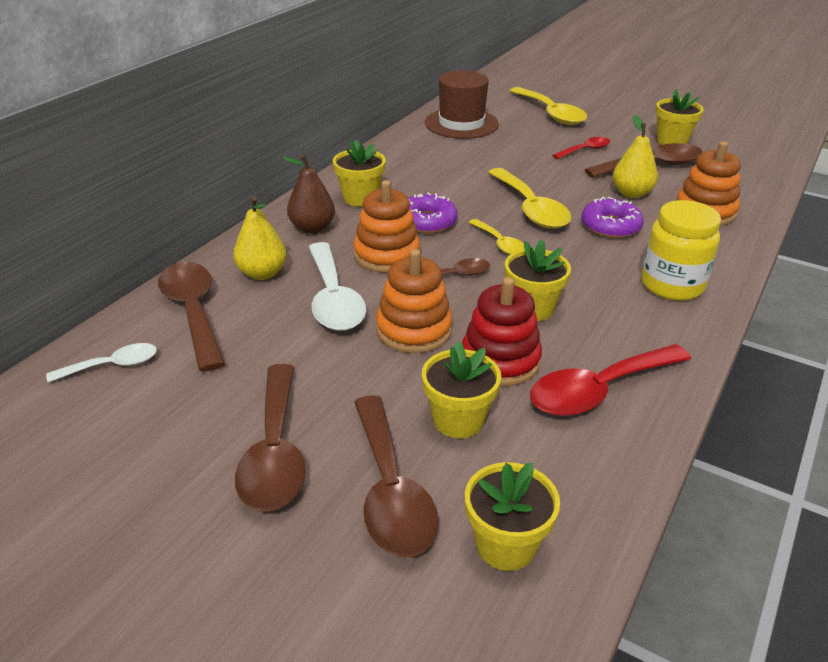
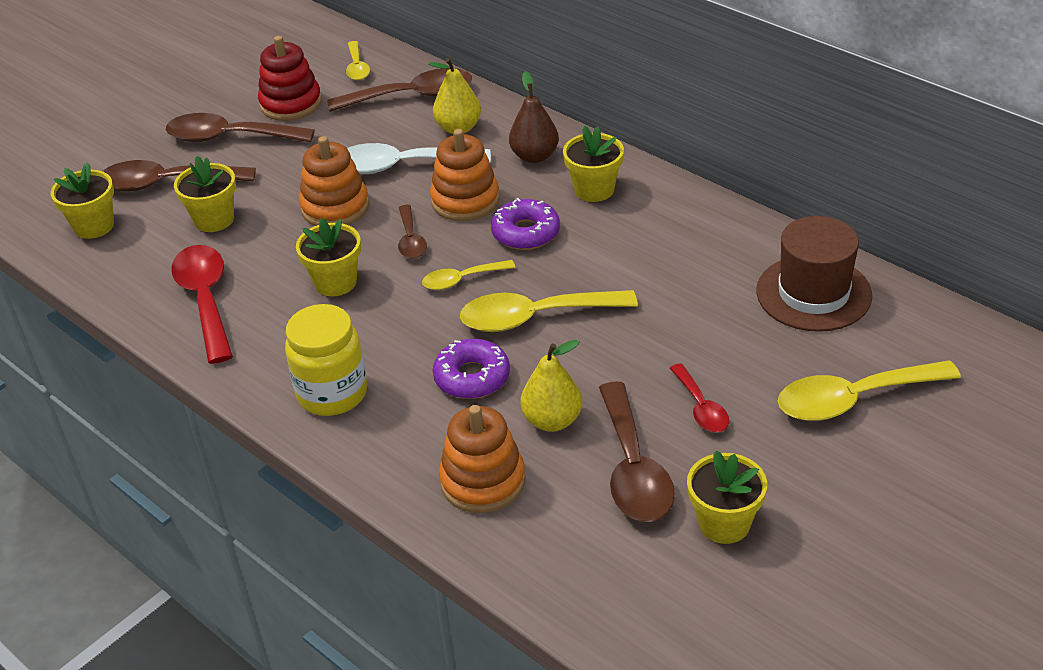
camera: 105 degrees right, 5 degrees up
white spoon [46,343,157,383] -> yellow spoon [346,41,370,80]
red stacking toy [462,277,542,386] -> red stacking toy moved to [258,36,322,121]

